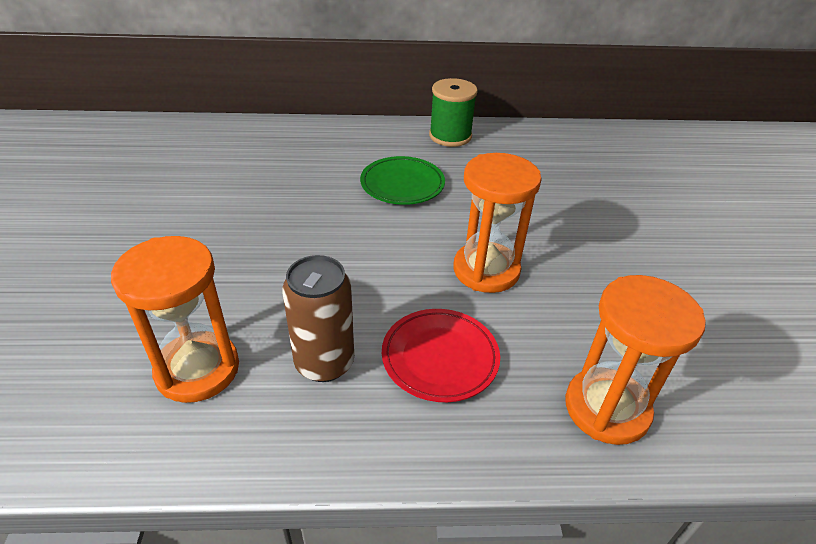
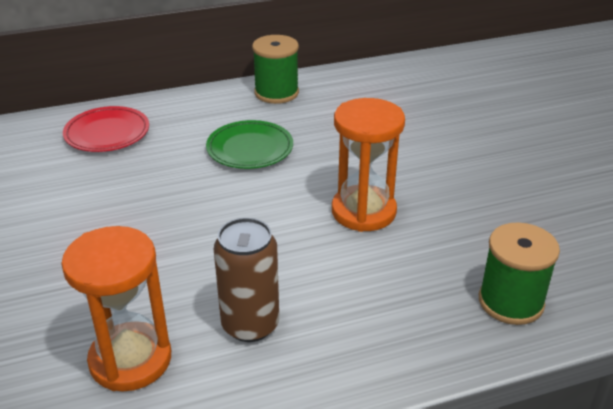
camera: 15 degrees left, 5 degrees down
red plate [382,309,500,402] -> red plate moved to [63,106,149,152]
orange hourglass [565,275,706,445] -> green spool [479,222,560,325]

